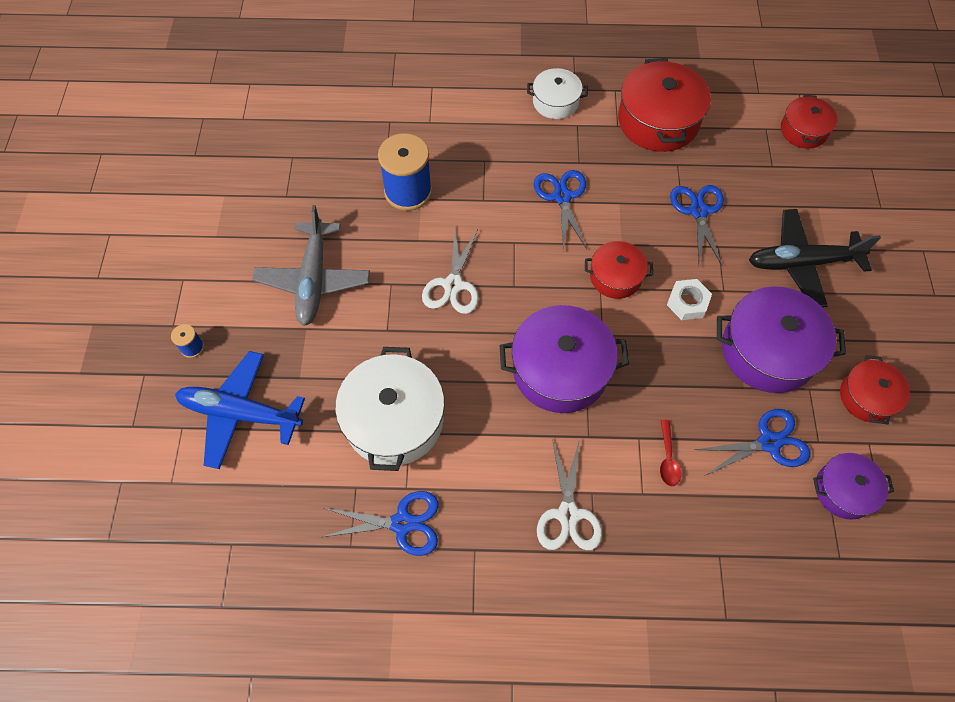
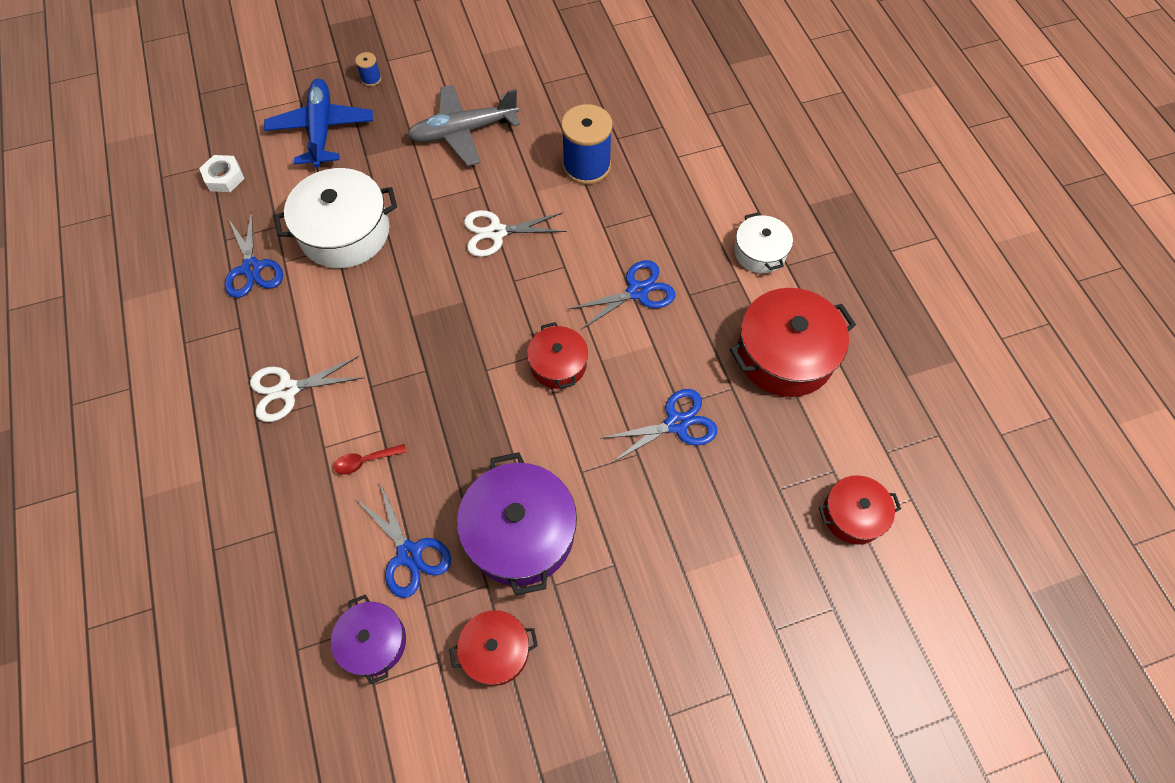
camera: 70 degrees right, 0 degrees up
purple pot [499,305,629,413] -> none
white nut [667,279,712,320] -> white nut moved to [199,155,245,192]
black plane [749,209,881,307] -> none

